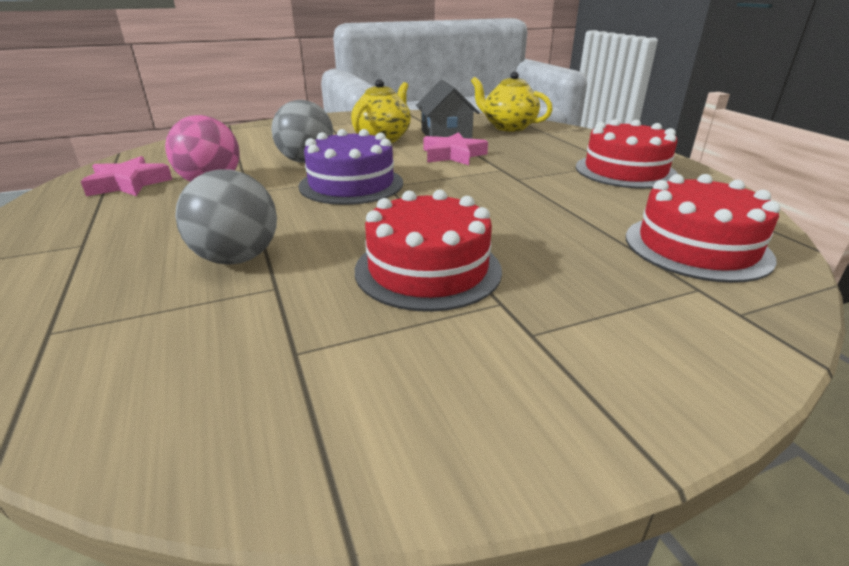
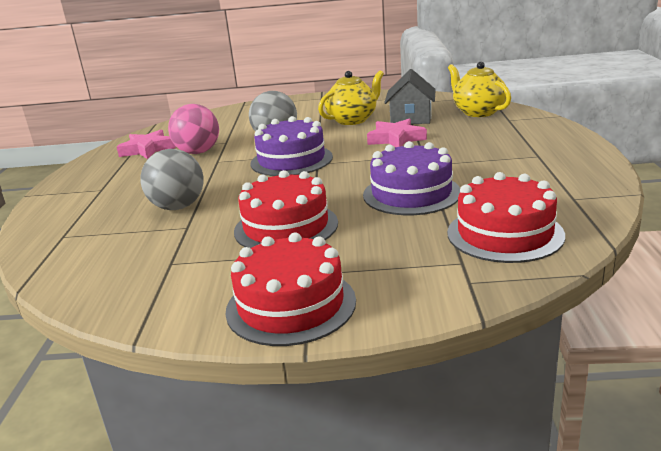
camera: 25 degrees right, 5 degrees down
red cake [576,119,678,189] -> red cake moved to [226,233,356,346]
none -> purple cake [363,141,460,215]

